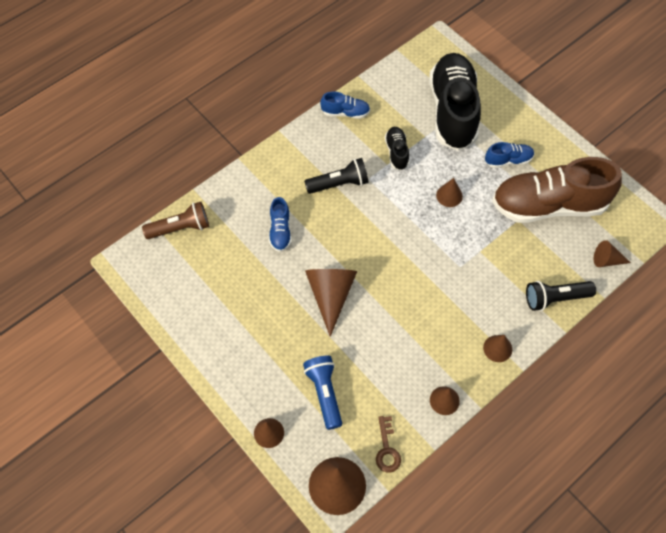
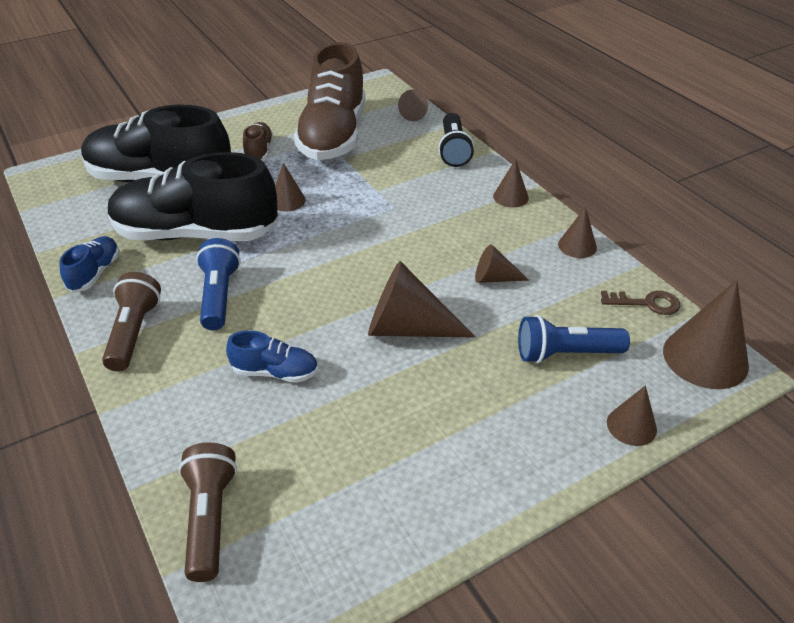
camera: 80 degrees left, 20 degrees down
black flashlight [304,158,369,194] -> blue flashlight [196,238,241,330]
black shoe [385,127,409,170] -> black shoe [108,152,278,241], size x2.29
blue shoe [485,142,535,168] -> brown shoe [243,122,274,161]
none -> brown flashlight [102,272,161,372]
none -> brown cone [475,244,529,283]

